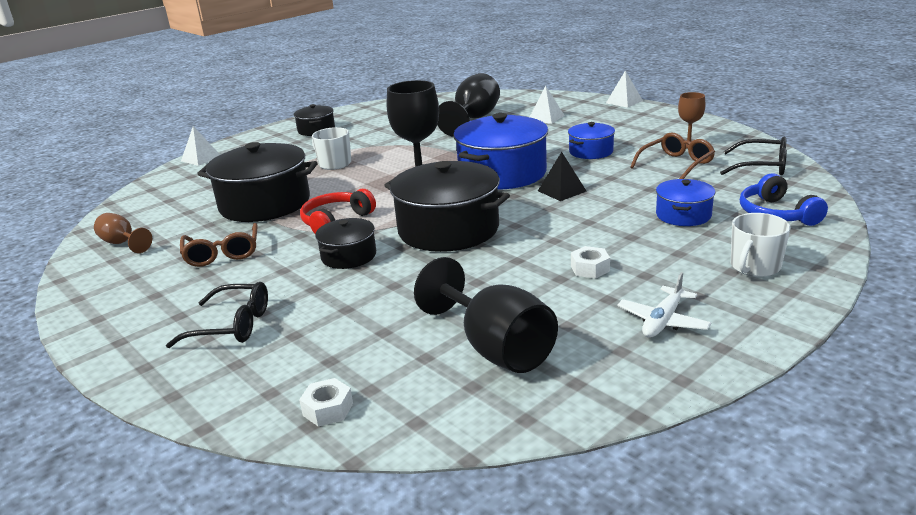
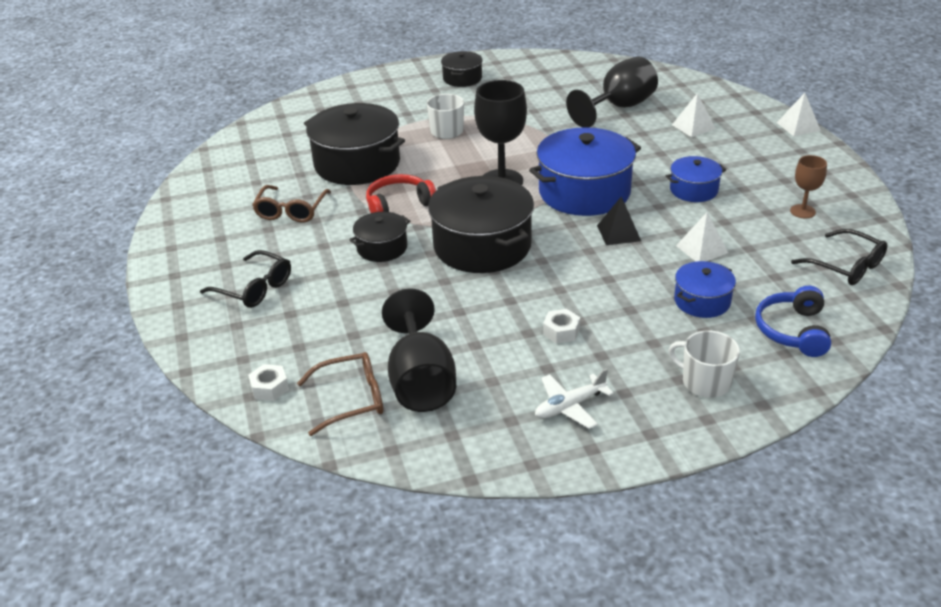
camera: 25 degrees right, 10 degrees up
brown goblet [94,213,152,253] -> none
white pyramid [181,126,220,166] -> white pyramid moved to [676,212,728,262]
brown glasses [630,133,715,179] -> brown glasses moved to [297,352,383,436]
white mug [731,213,791,277] -> white mug turned 60 degrees clockwise [668,331,740,398]

